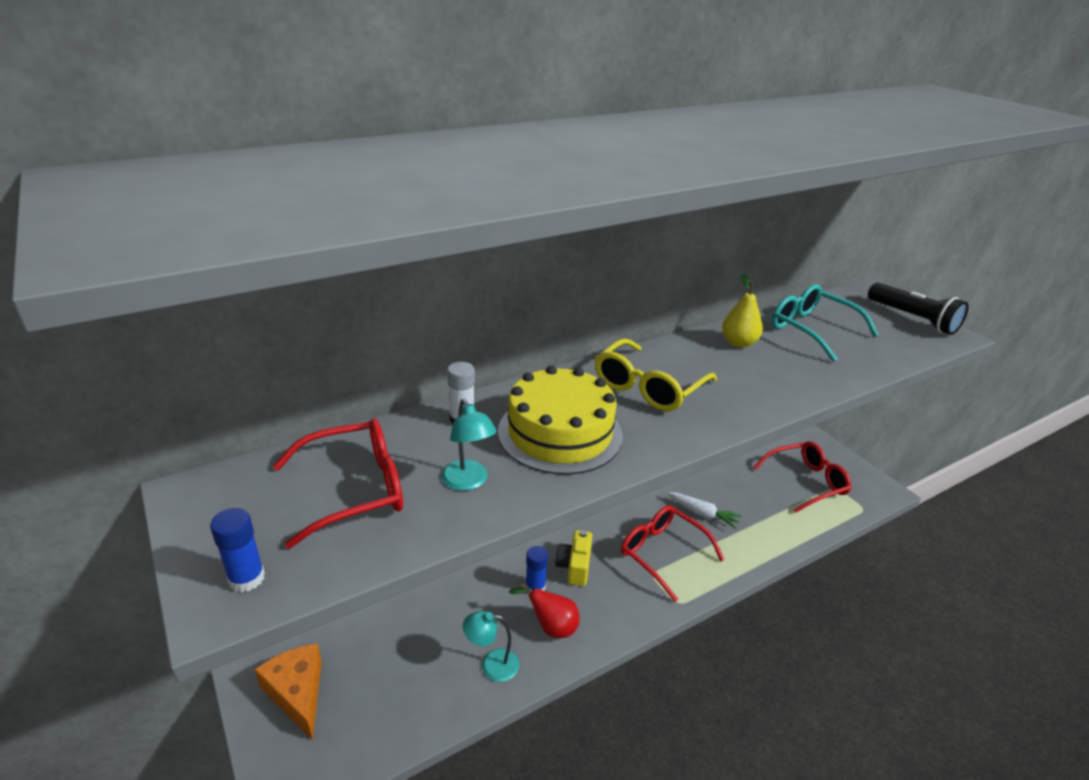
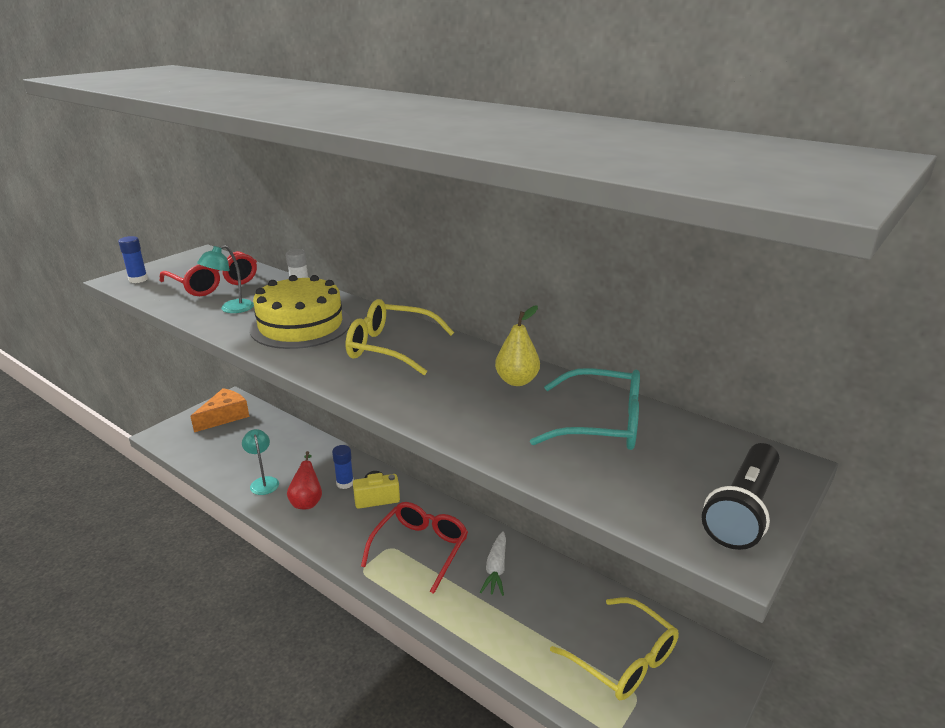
camera: 70 degrees right, 5 degrees down
red glasses [753,441,851,513] -> yellow glasses [550,597,679,700]
turquoise glasses [771,284,879,362] -> turquoise glasses turned 75 degrees clockwise [530,368,640,450]

